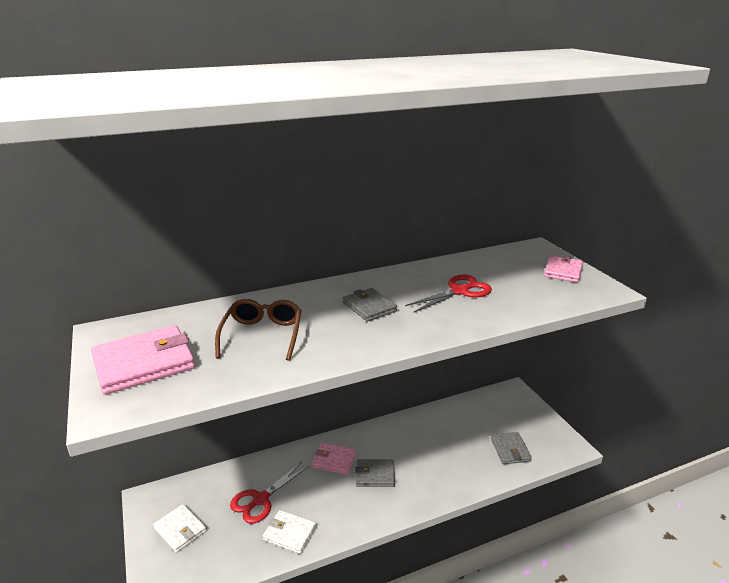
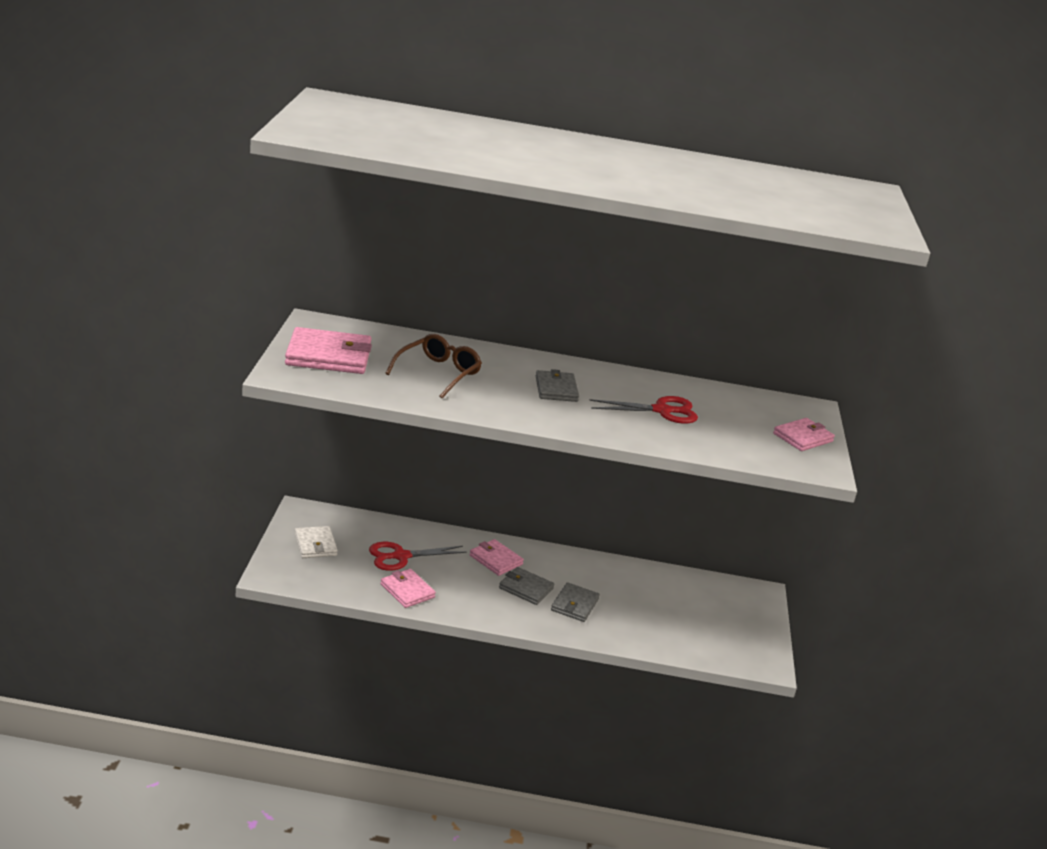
camera: 25 degrees right, 0 degrees up
white wallet [263,510,316,554] -> pink wallet [380,569,436,608]
grey wallet [491,432,532,464] -> grey wallet moved to [551,582,600,622]

